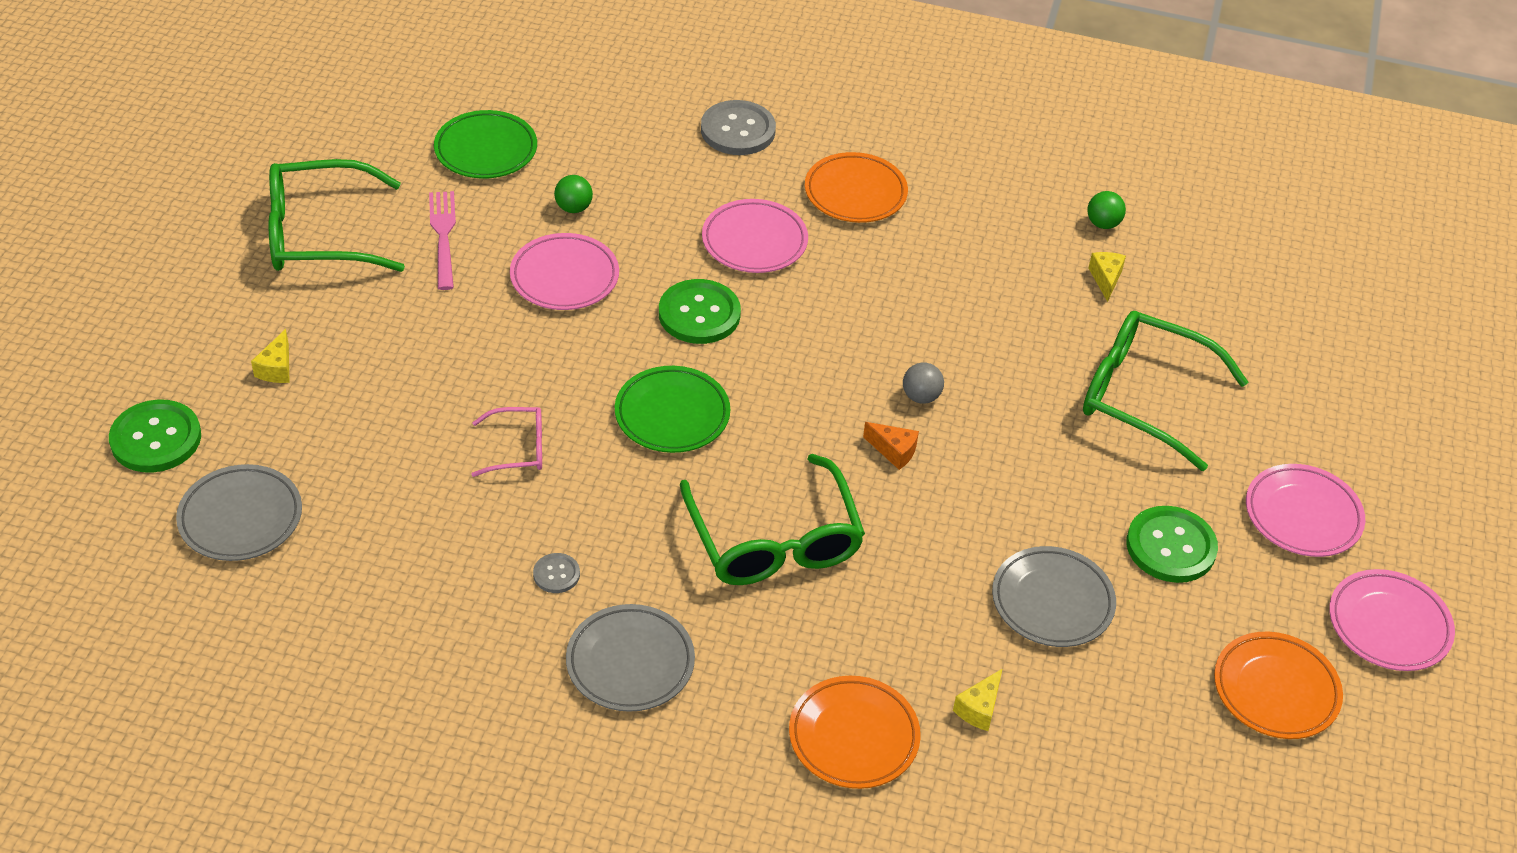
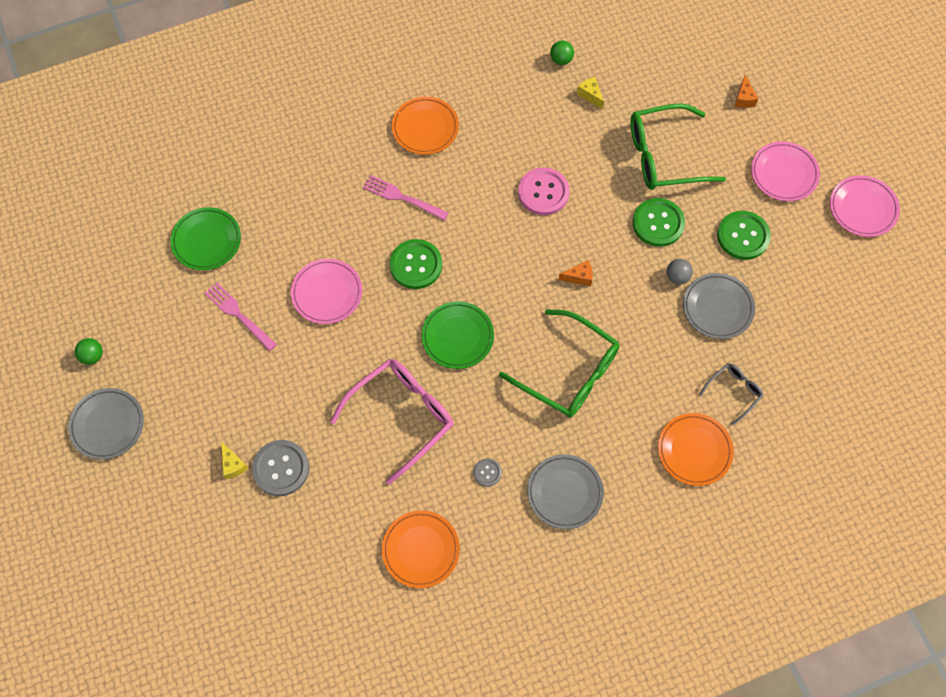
camera: 35 degrees left, 20 degrees up
green button [109,399,201,473] -> green button moved to [632,198,685,247]
grey plate [176,464,302,561] -> grey plate moved to [68,388,144,460]
green glasses [269,159,405,272] -> none
pink glasses [471,407,542,477] -> pink glasses [330,359,453,485], size x1.98
green ball [554,175,593,213] -> green ball moved to [75,338,103,365]
grey button [701,100,776,155] -> grey button moved to [252,440,309,496]
pink plate [702,199,808,273] -> pink fork [363,175,449,221]
grey ball [903,363,944,404] -> grey ball moved to [667,259,693,284]
yellow cheese [953,668,1003,731] -> grey glasses [699,363,764,426]
orange plate [1214,632,1343,739] -> orange plate moved to [382,510,460,588]
none -> pink button [518,167,570,215]
none -> orange cheese [734,75,758,108]

